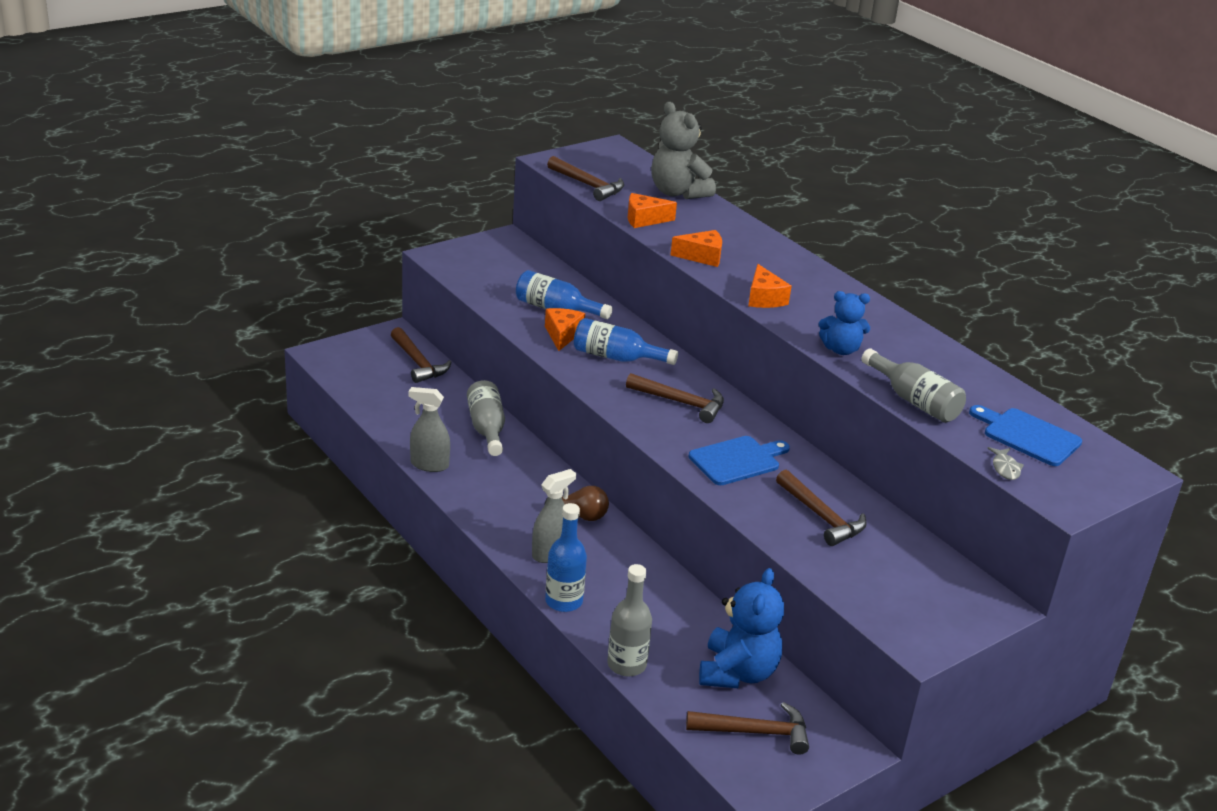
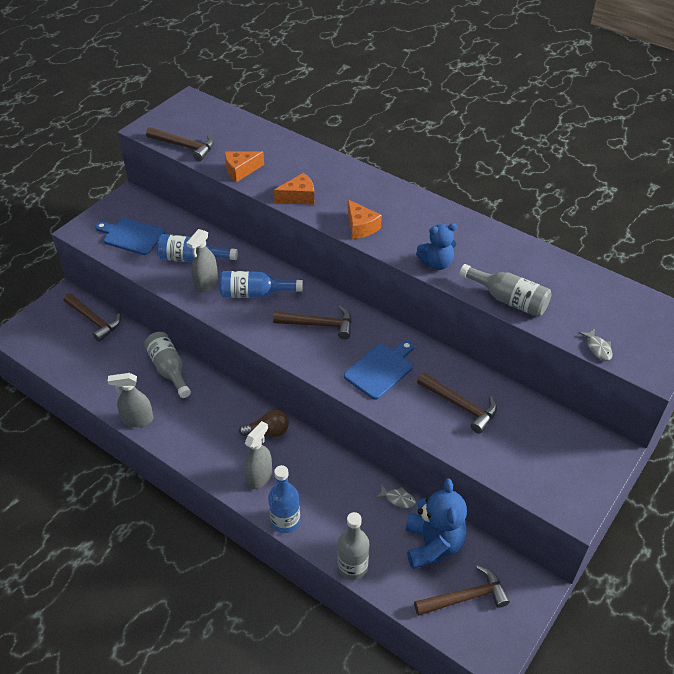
camera: 15 degrees left, 15 degrees up
orange cheese [545,308,585,351] -> grey spray bottle [186,229,218,292]
grey teddy bear [651,102,716,199] -> none
blue cutting board [969,405,1082,466] -> blue cutting board moved to [95,218,165,255]
none -> grey fish [375,484,416,508]

